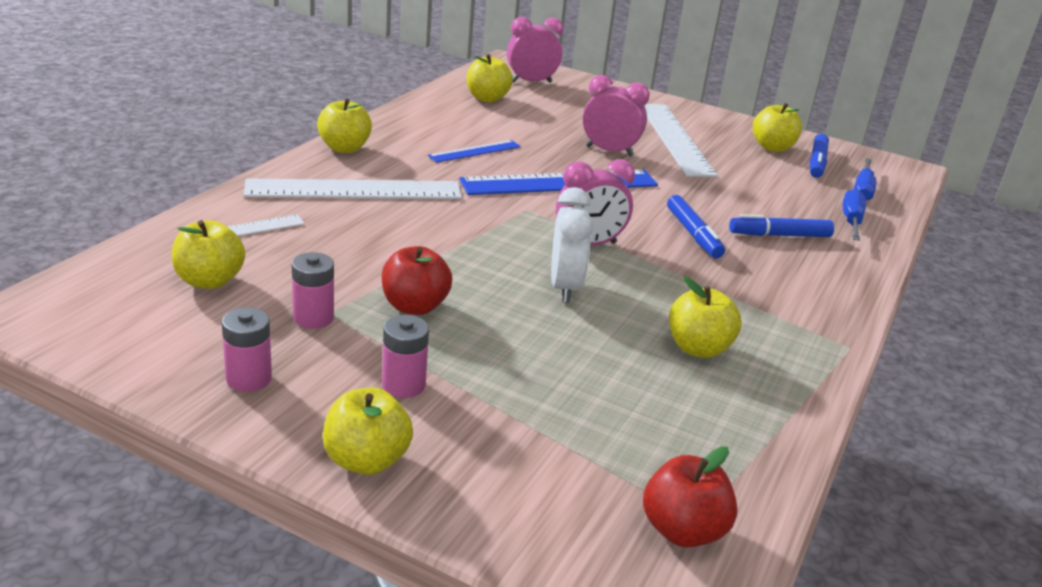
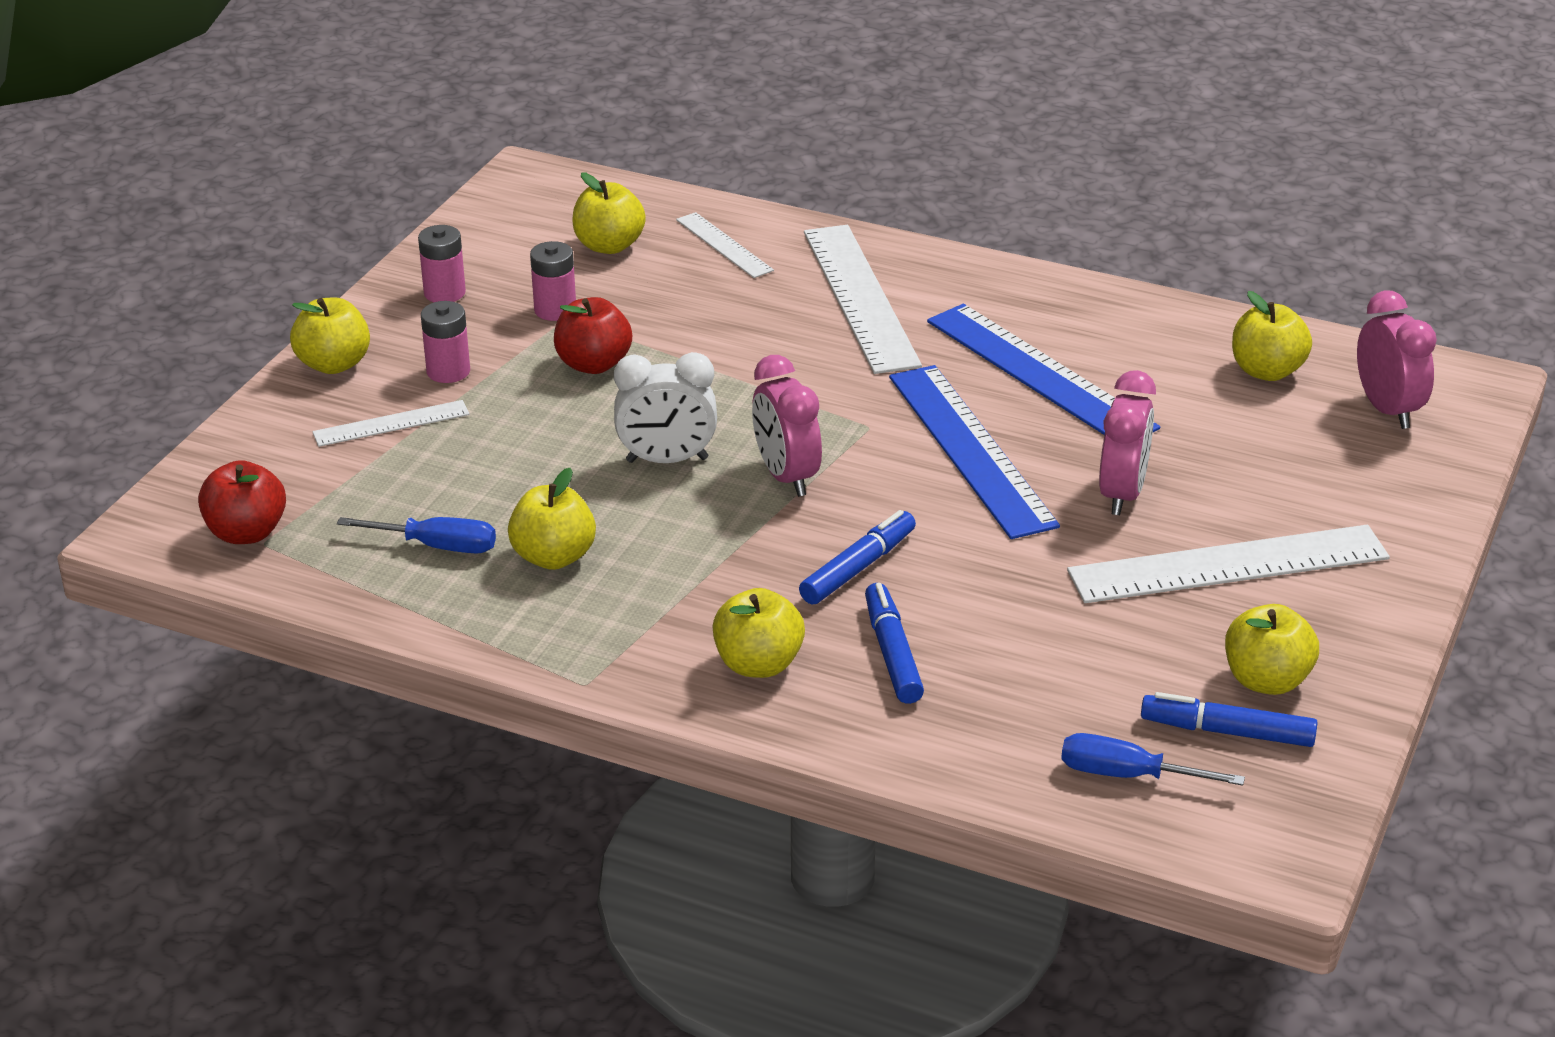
camera: 90 degrees right, 5 degrees up
yellow apple [317,99,372,153] -> yellow apple moved to [713,588,805,678]
blue ruler [428,140,521,163] -> blue ruler [927,304,1160,435], size x1.92
blue marker [667,195,725,258] -> blue marker turned 150 degrees clockwise [799,510,916,605]
blue screwdriver [843,189,866,241] -> blue screwdriver moved to [337,517,496,554]
none -> white ruler [312,400,470,447]

